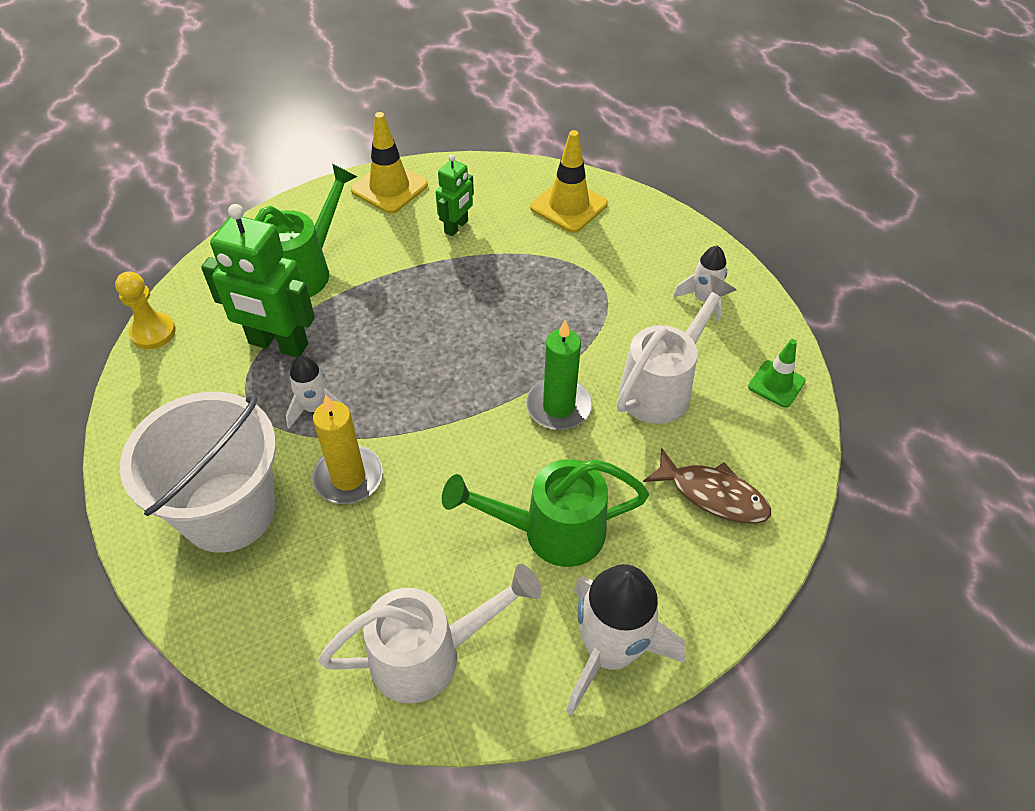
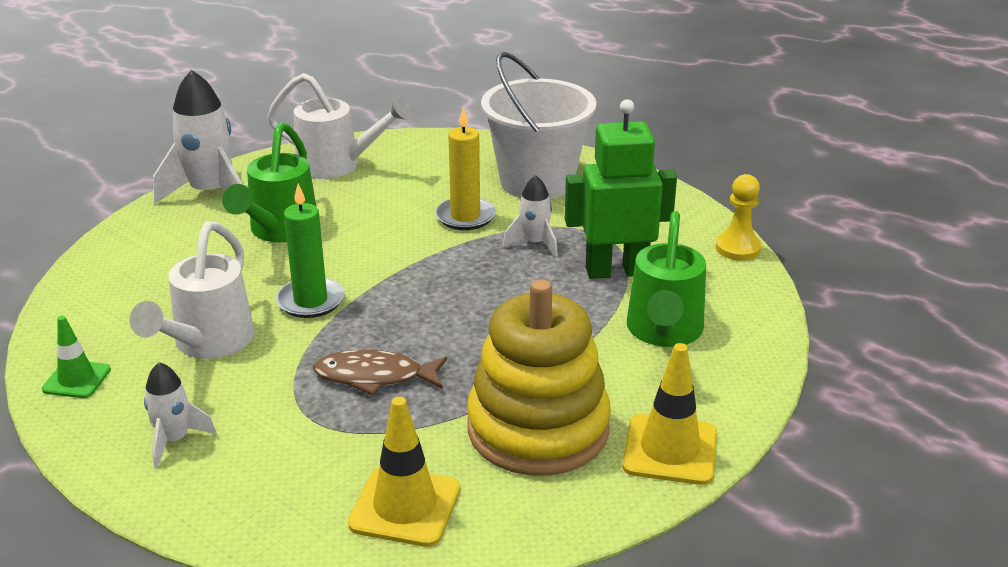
camera: 155 degrees right, 20 degrees down
white watering can [318,564,542,704] -> white watering can turned 120 degrees counterclockwise [267,73,412,179]
green robot [436,155,474,236] -> yellow stacking toy [467,279,611,476]
green watering can [442,459,649,567] -> green watering can turned 135 degrees clockwise [222,122,316,242]
brown fish [643,448,771,524] -> brown fish moved to [313,350,447,395]

